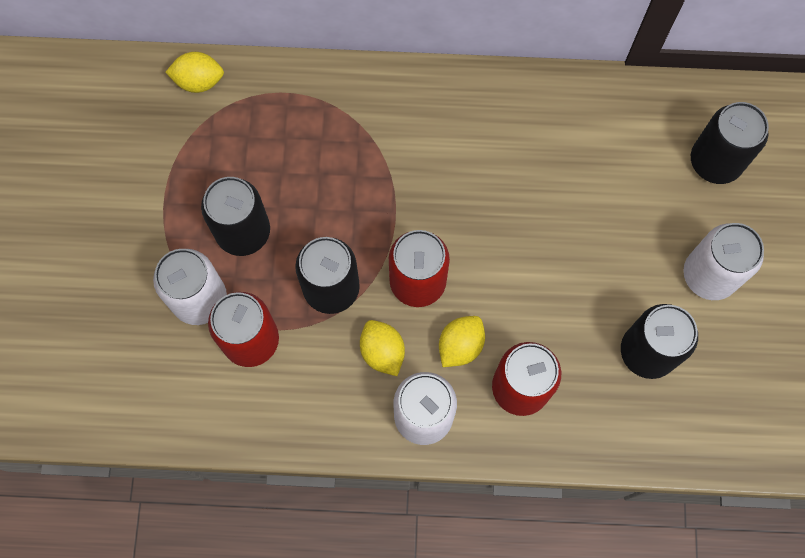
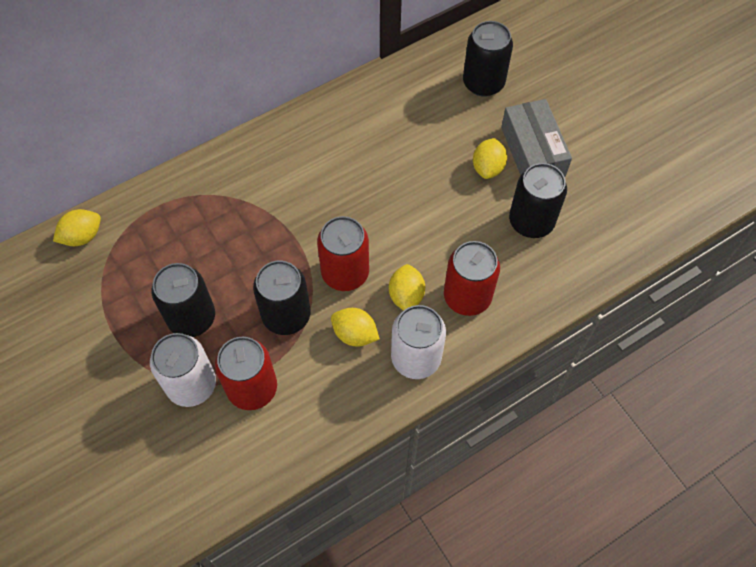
camera: 35 degrees left, 10 degrees down
white can [683,223,764,300] -> grey box [501,99,572,177]
none -> yellow lemon [473,138,507,179]

